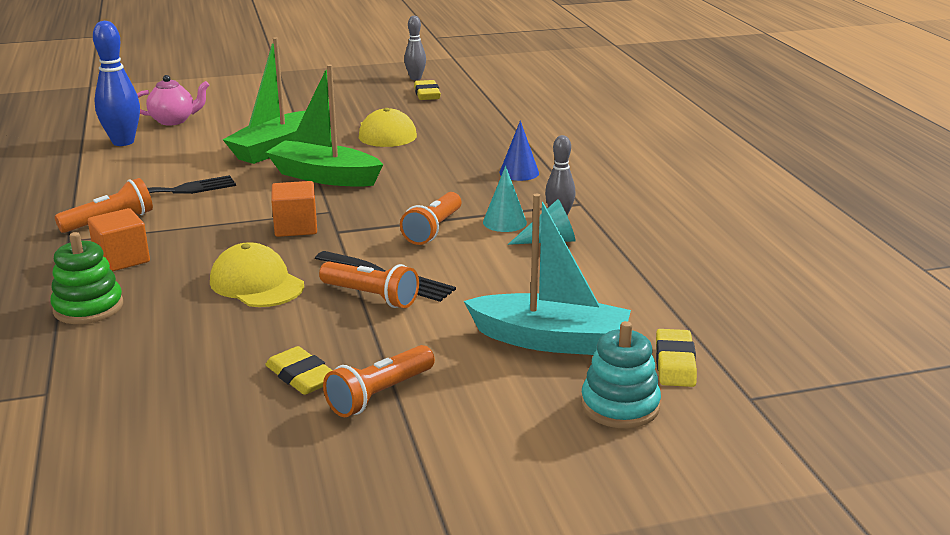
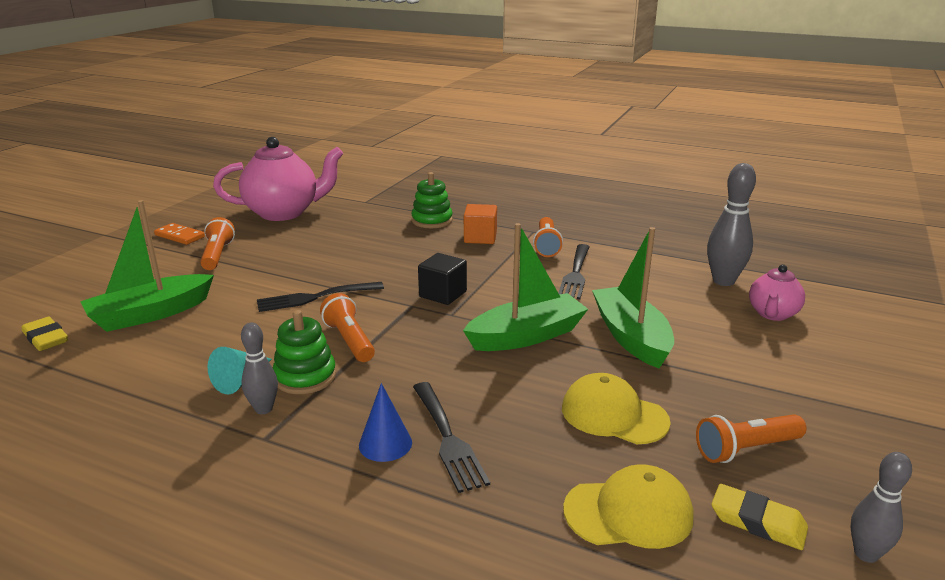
camera: 130 degrees right, 0 degrees up
blue bowling pin [93,21,140,146] -> grey bowling pin [707,163,756,286]
yellow cap [210,242,304,307] -> yellow cap moved to [563,464,694,549]
yellow eraser [265,346,333,395] -> none
orange cube [271,181,317,237] -> black cube [418,253,467,305]
orange flashlight [319,261,419,308] -> orange flashlight moved to [696,414,806,463]
turquoise boat [464,194,631,355] -> green boat [80,200,214,332]
turquoise cone [483,166,527,232] -> green stacking toy [273,310,336,394]
turquoise stacking toy [581,321,661,428] -> none
none -> orange domino [154,223,205,245]
none -> pink teapot [213,137,343,221]
none -> black fork [413,382,490,493]

